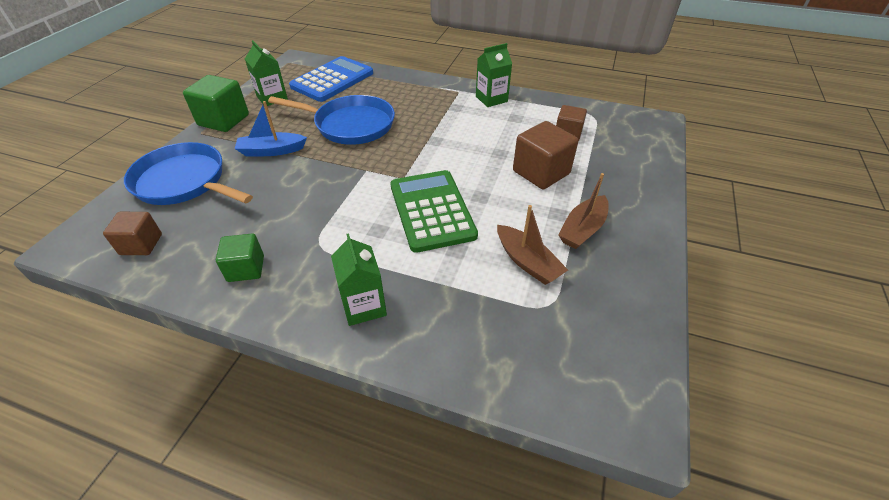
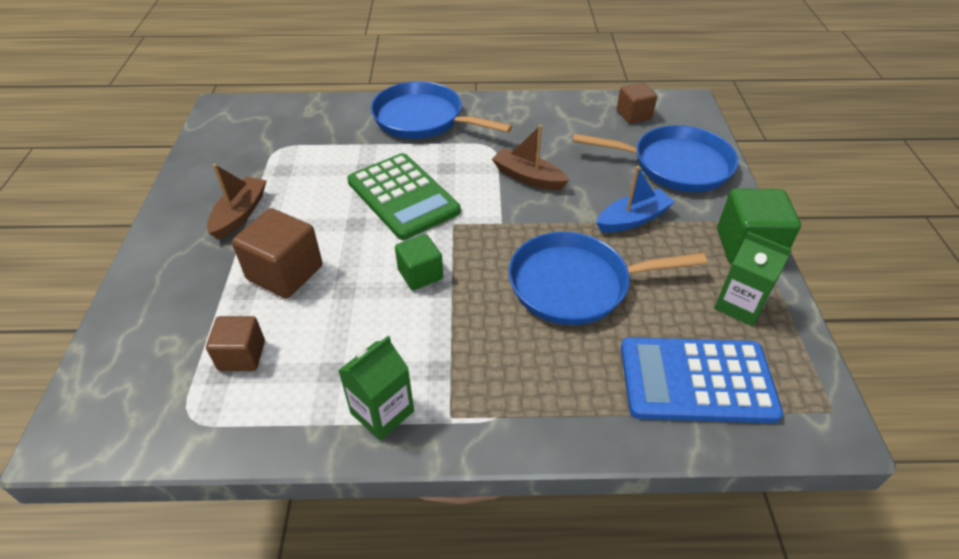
camera: 160 degrees right, 0 degrees up
green cube [216,234,264,282] -> green cube moved to [395,234,443,290]
blue calculator [289,56,373,102] -> blue calculator turned 75 degrees clockwise [621,337,783,423]
green carton [331,233,387,326] -> blue pan [371,81,512,139]
brown boat [497,205,568,285] -> brown boat moved to [492,125,570,190]

